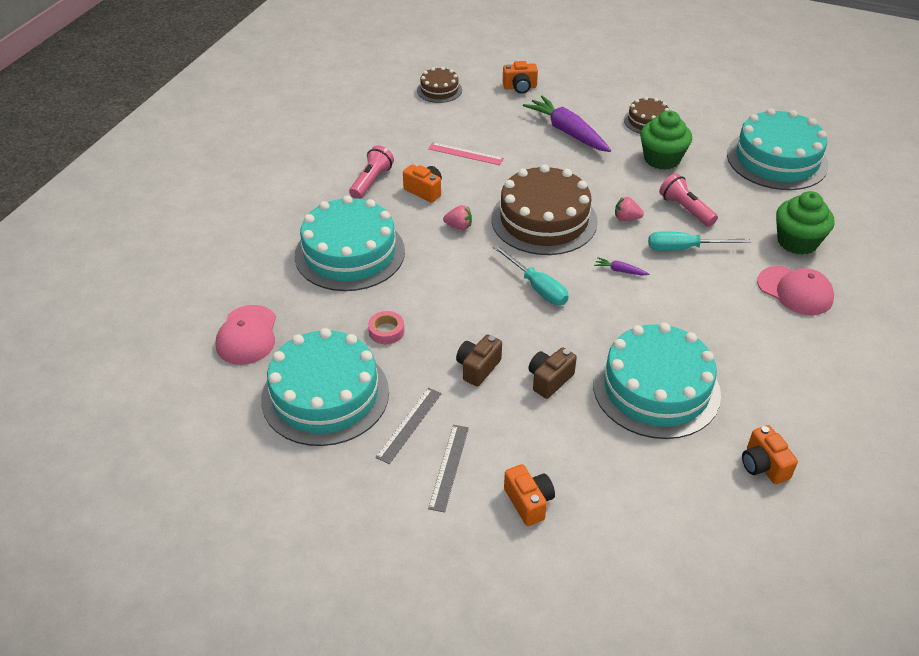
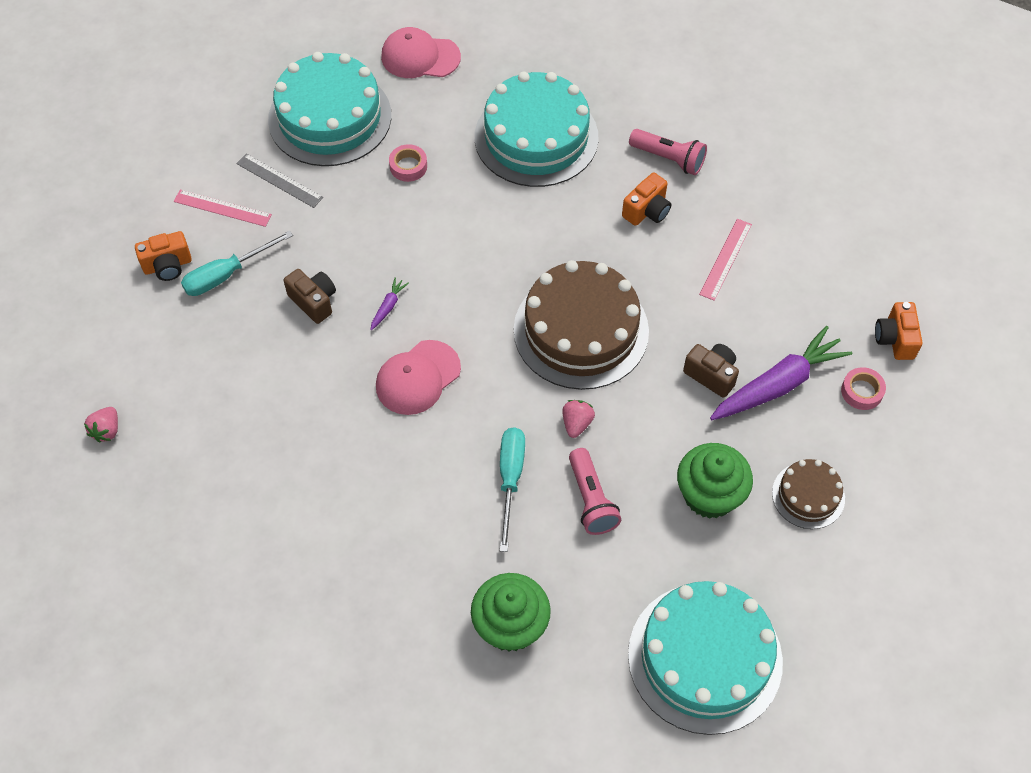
camera: 95 degrees right, 15 degrees up
brown cake [417,67,462,103] -> none
grey ruler [428,425,469,512] -> pink ruler [174,190,272,227]
pink strawberry [443,205,472,230] -> pink strawberry moved to [84,407,118,442]
brown camera [456,335,502,387] -> brown camera moved to [683,344,739,398]
turquoise screwdriver [493,245,569,305] -> turquoise screwdriver moved to [181,230,293,296]
turquoise cake [593,323,721,439] -> none
purple carrot [594,257,649,276] -> purple carrot moved to [370,277,409,330]
pink flashlight [659,173,718,227] -> pink flashlight turned 105 degrees clockwise [569,448,621,535]
orange camera [742,425,798,484] -> none
pink cap [757,266,834,315] -> pink cap moved to [376,340,461,415]
none -> pink tape [841,367,886,410]

